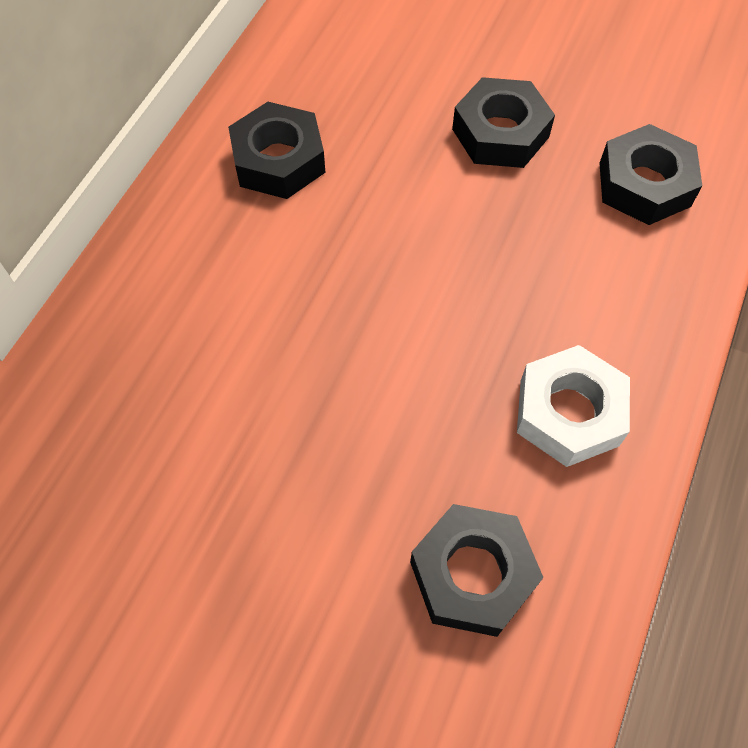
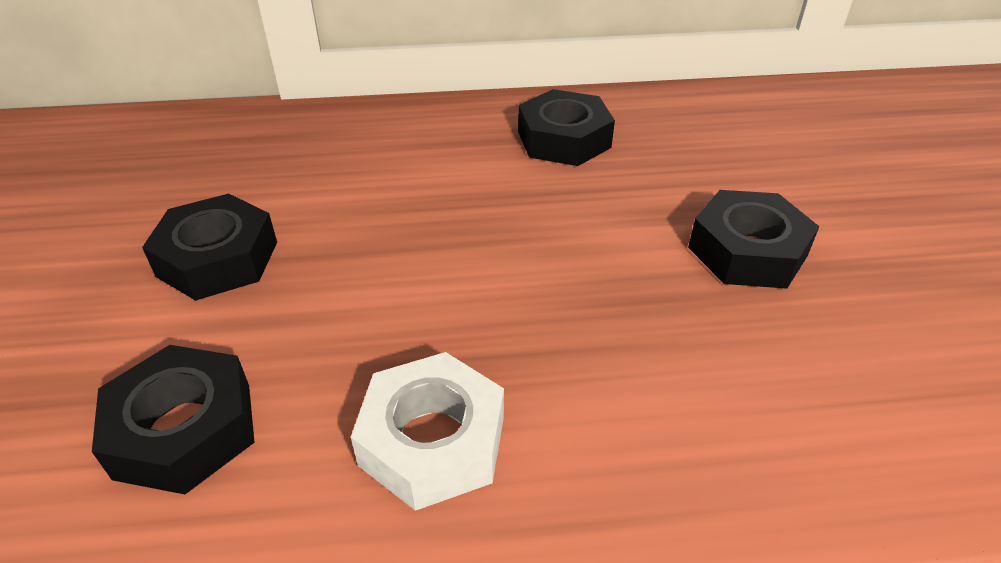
camera: 60 degrees right, 20 degrees down
black nut [599,124,702,225] -> black nut moved to [142,194,277,301]

